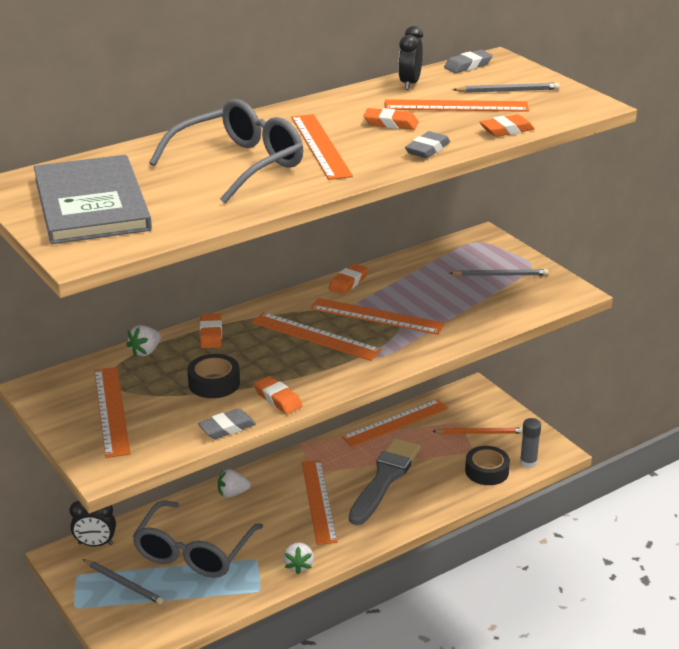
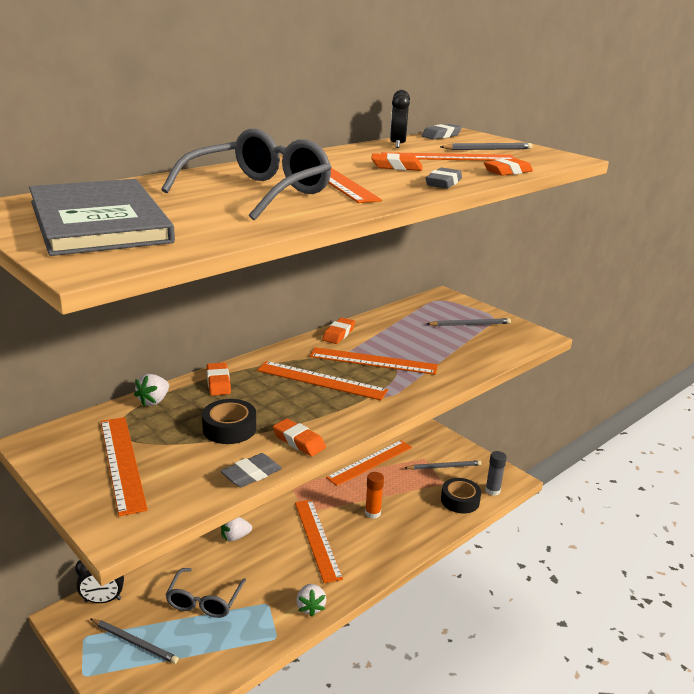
camera: 10 degrees left, 5 degrees down
grey glasses [132,500,263,578] -> grey glasses [166,568,246,618], size x0.63
grey brush [349,438,421,525] -> orange glue stick [365,472,384,519]
orange pencil [432,428,523,434] -> grey pencil [405,460,481,470]

